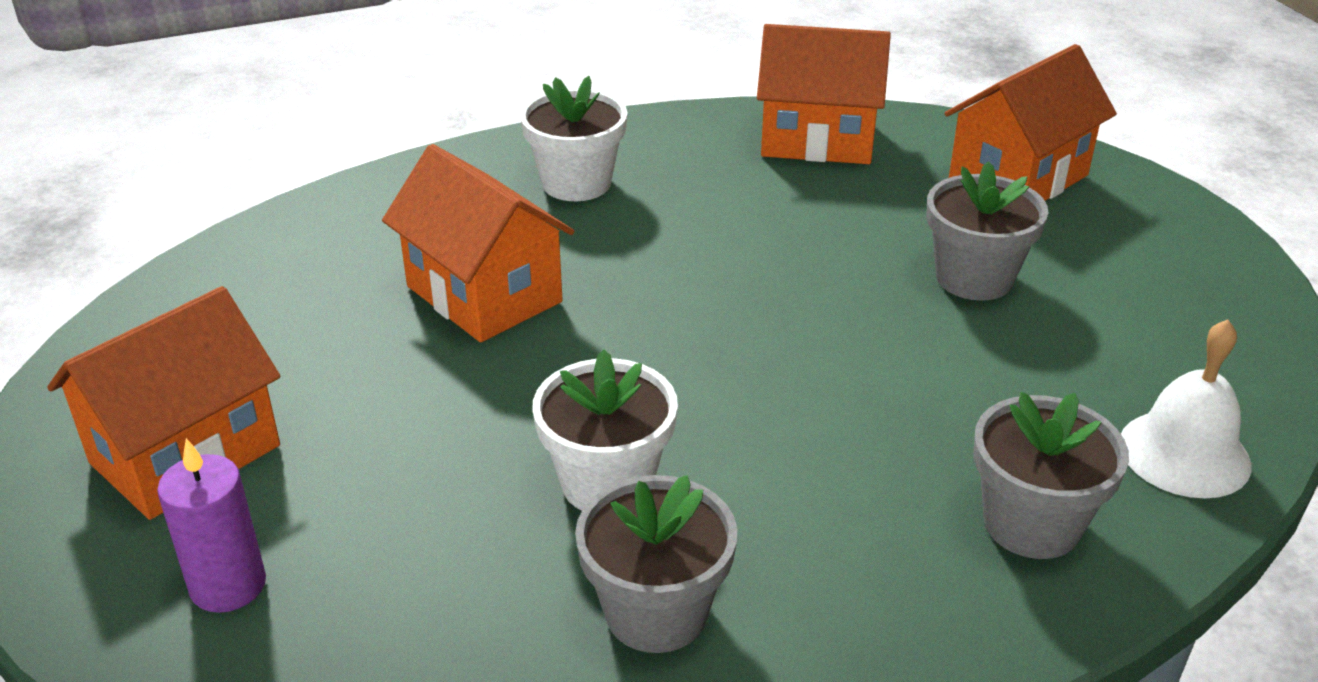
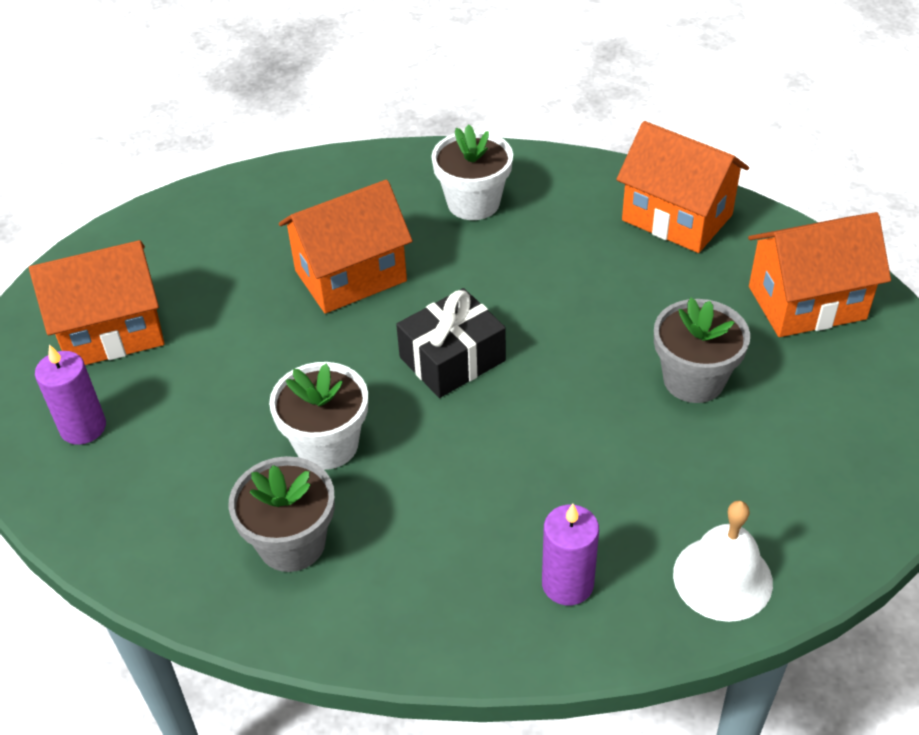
camera: 30 degrees right, 10 degrees up
orange house [382,144,574,342] -> orange house turned 75 degrees clockwise [279,180,412,314]
grey flower pot [973,392,1129,559] -> purple candle [542,504,599,605]
none -> black gift [396,288,506,398]

